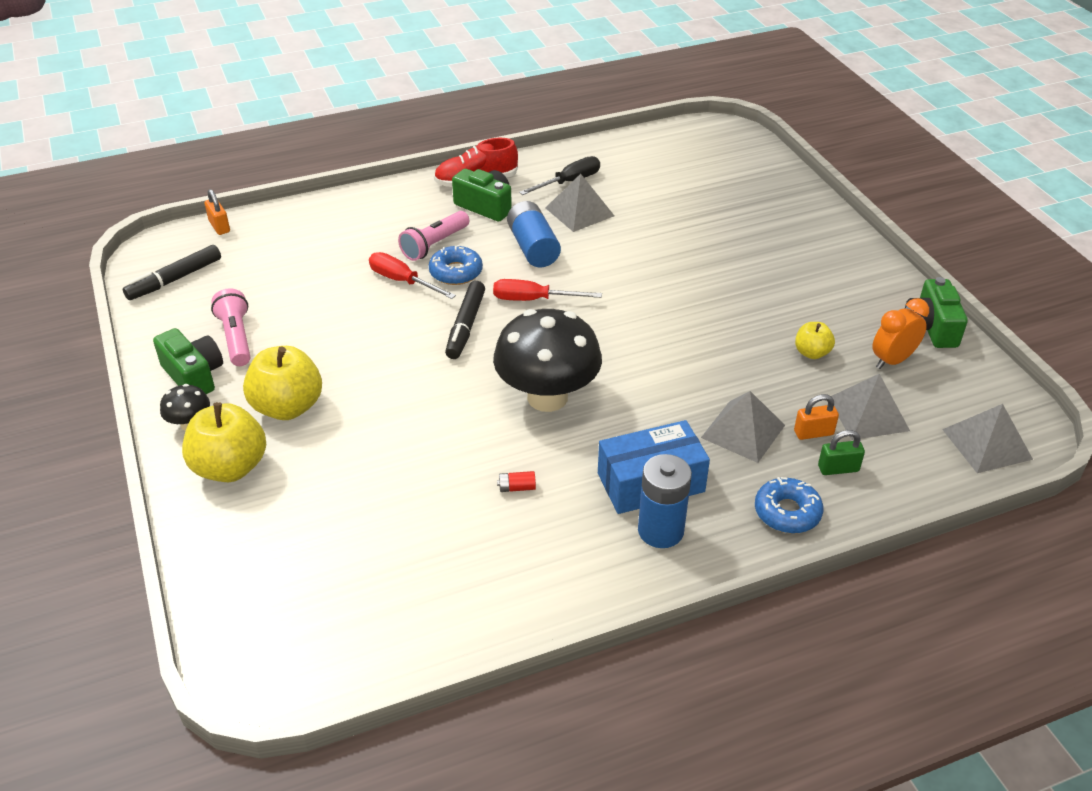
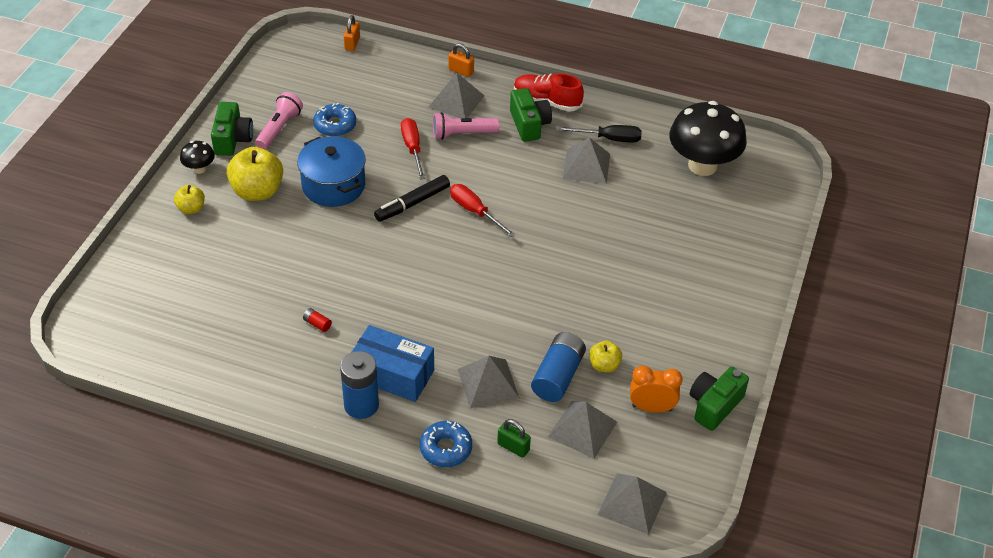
camera: 40 degrees right, 5 degrees up
black marker [123,245,221,300] -> none
yellow apple [182,402,266,482] -> yellow apple [174,185,205,214], size x0.54
blue donut [429,245,483,285] -> blue donut moved to [313,103,356,137]
black mushroom [493,309,602,412] -> black mushroom moved to [669,101,747,176]
blue battery [507,201,561,267] -> blue battery moved to [531,332,586,402]
orange padlock [794,394,839,440] -> orange padlock moved to [448,43,474,77]
none -> blue pot [297,136,366,207]
none -> grey pyramid [429,73,485,118]

